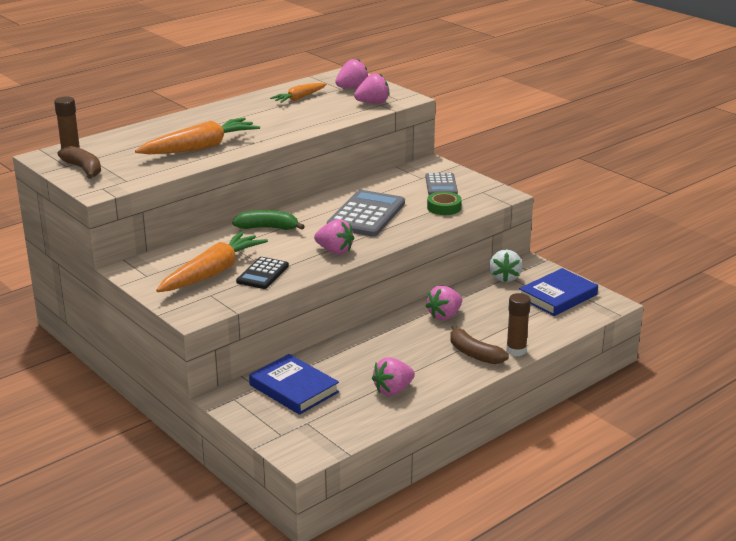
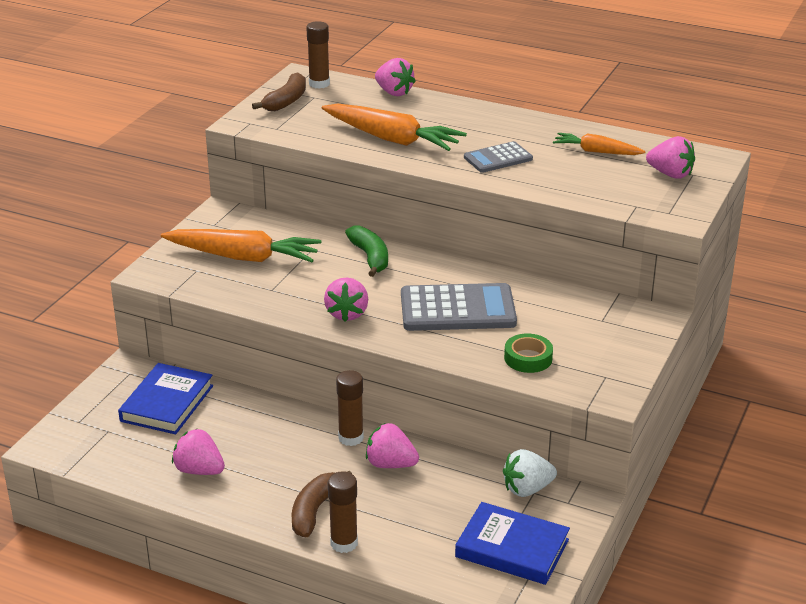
camera: 65 degrees right, 5 degrees up
black calculator [236,257,289,289] -> none
pink strawberry [354,73,390,104] -> pink strawberry moved to [375,58,416,96]
grey calculator [425,173,458,195] -> grey calculator moved to [464,141,533,173]
none -> brown glue stick [336,370,364,446]

